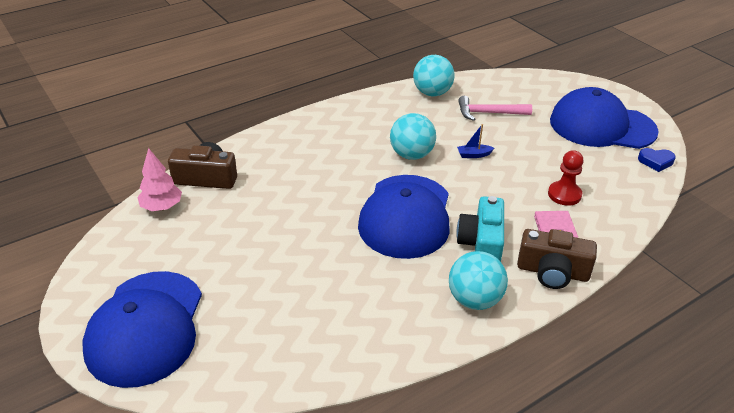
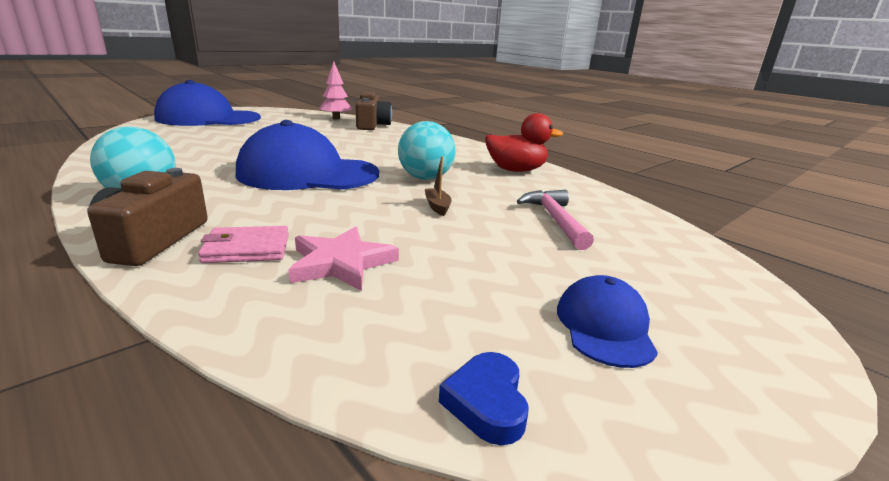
camera: 80 degrees right, 15 degrees down
turquoise ball [413,55,455,96] -> none
turquoise camera [456,196,504,262] -> none
blue boat [457,124,494,158] -> brown boat [425,156,451,216]
red pawn [548,150,583,206] -> pink star [288,226,399,291]
blue cap [550,87,659,149] -> blue cap [557,275,658,368], size x0.49
none -> red duck [485,113,563,172]

